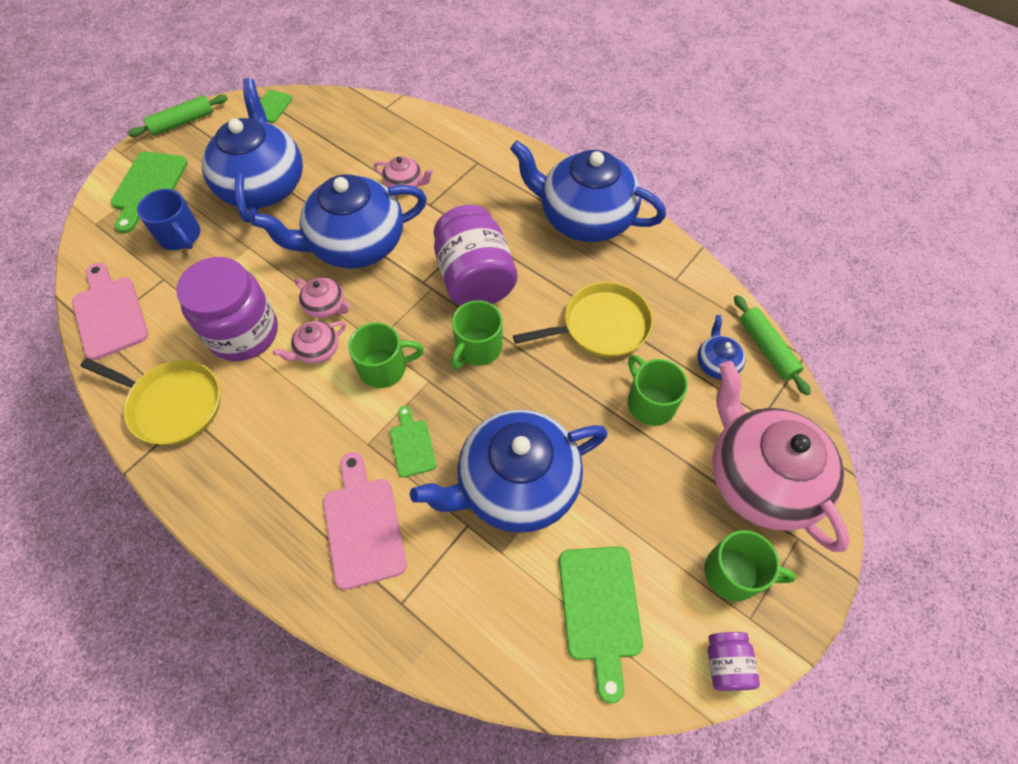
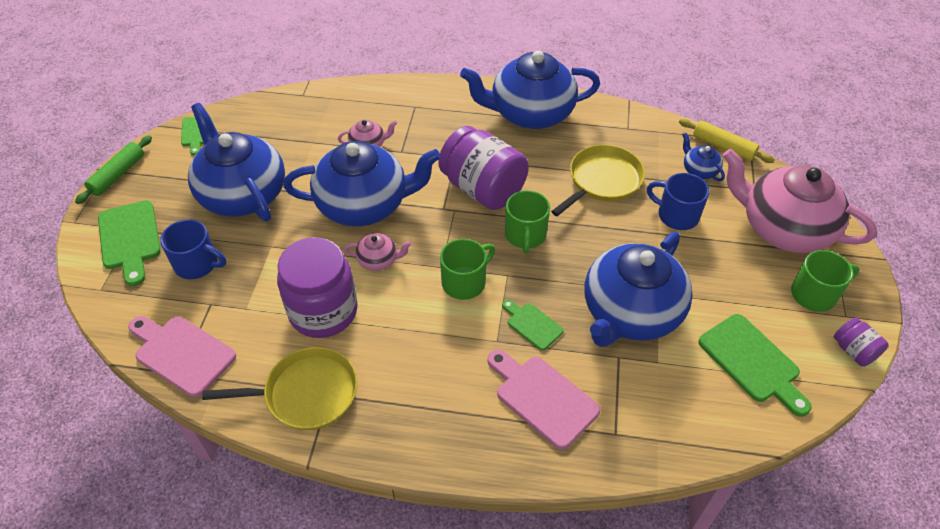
camera: 30 degrees left, 10 degrees down
blue teapot [251,174,427,268] -> blue teapot turned 135 degrees counterclockwise [283,141,441,226]
pink teapot [273,321,346,364] -> none
green mug [627,355,688,426] -> blue mug [647,173,709,230]
green rolling pin [734,295,811,396] -> yellow rolling pin [679,119,775,163]

